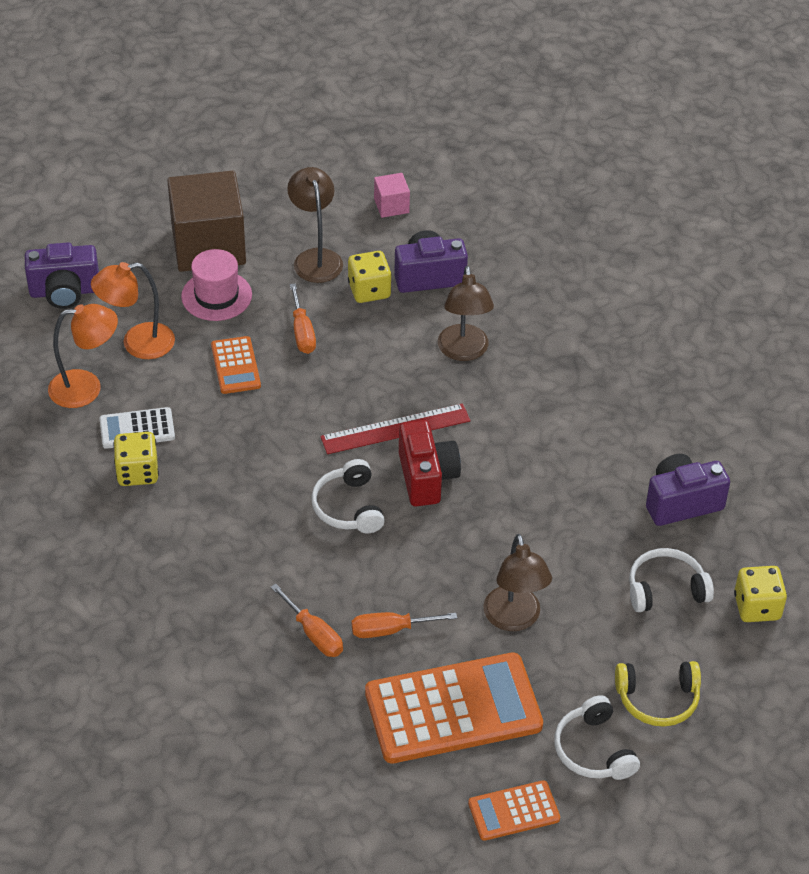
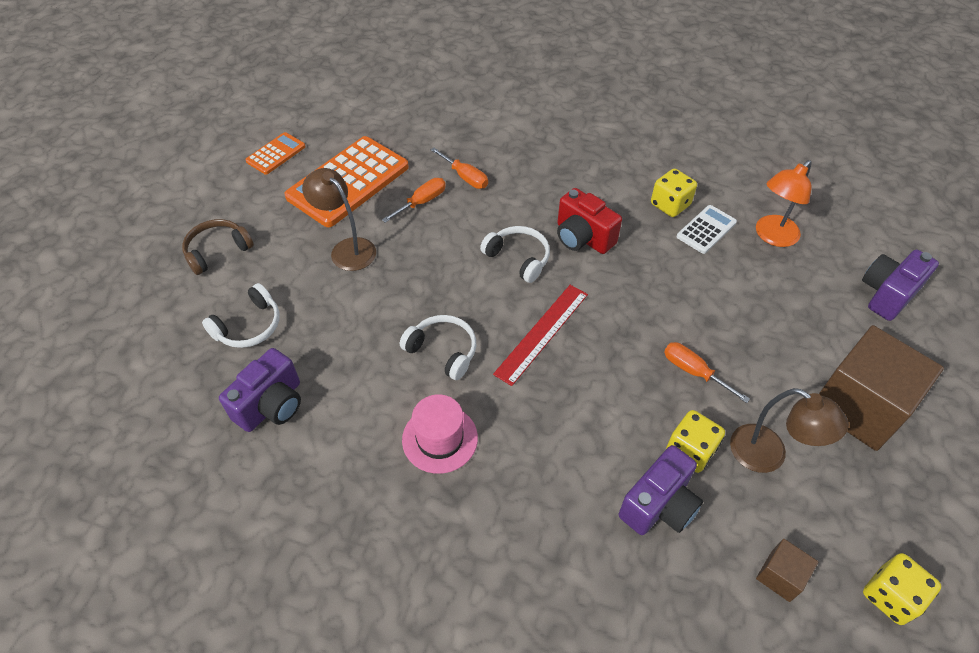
camera: 145 degrees right, 5 degrees up
orange lamp [91,262,175,359] -> none
pink hat [181,249,252,321] -> pink hat moved to [402,394,478,474]
orange calculator [211,336,261,394] -> none
orange screwdriver [270,584,343,657] -> orange screwdriver turned 150 degrees counterclockwise [431,148,488,189]
pink cube [374,173,410,218] -> brown cube [756,539,818,602]
red camera [399,420,461,506] -> red camera moved to [557,188,622,254]
brown lamp [438,266,494,361] -> none
white headphones [554,695,640,780] -> white headphones moved to [400,315,476,380]
yellow headphones [615,661,701,727] -> brown headphones [182,219,254,275]
yellow dice [734,566,787,622] -> yellow dice moved to [863,553,942,625]

